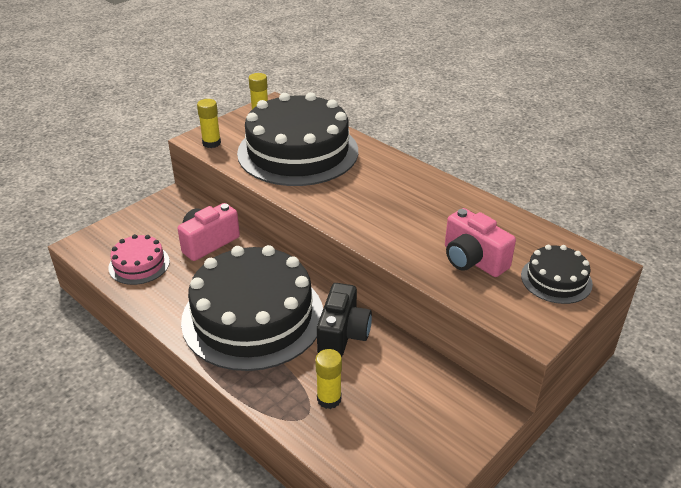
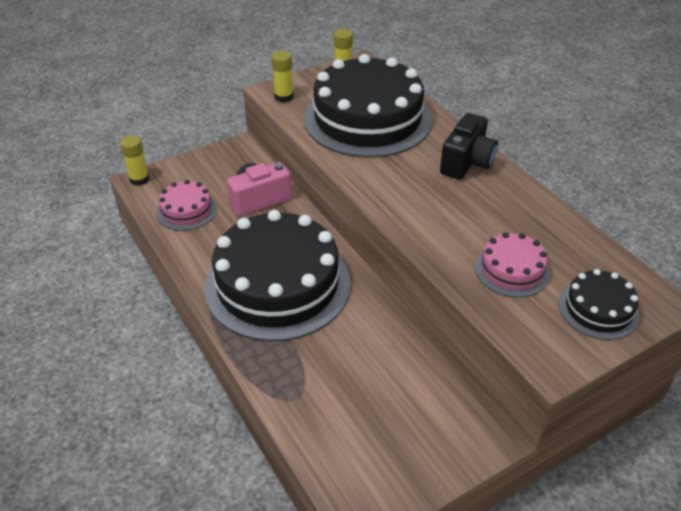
camera: 15 degrees right, 5 degrees up
yellow glue stick [315,349,342,409] -> yellow glue stick moved to [120,135,149,186]
black camera [317,283,372,357] -> black camera moved to [440,113,498,180]
pink camera [445,208,516,277] -> pink cake [475,232,550,297]

